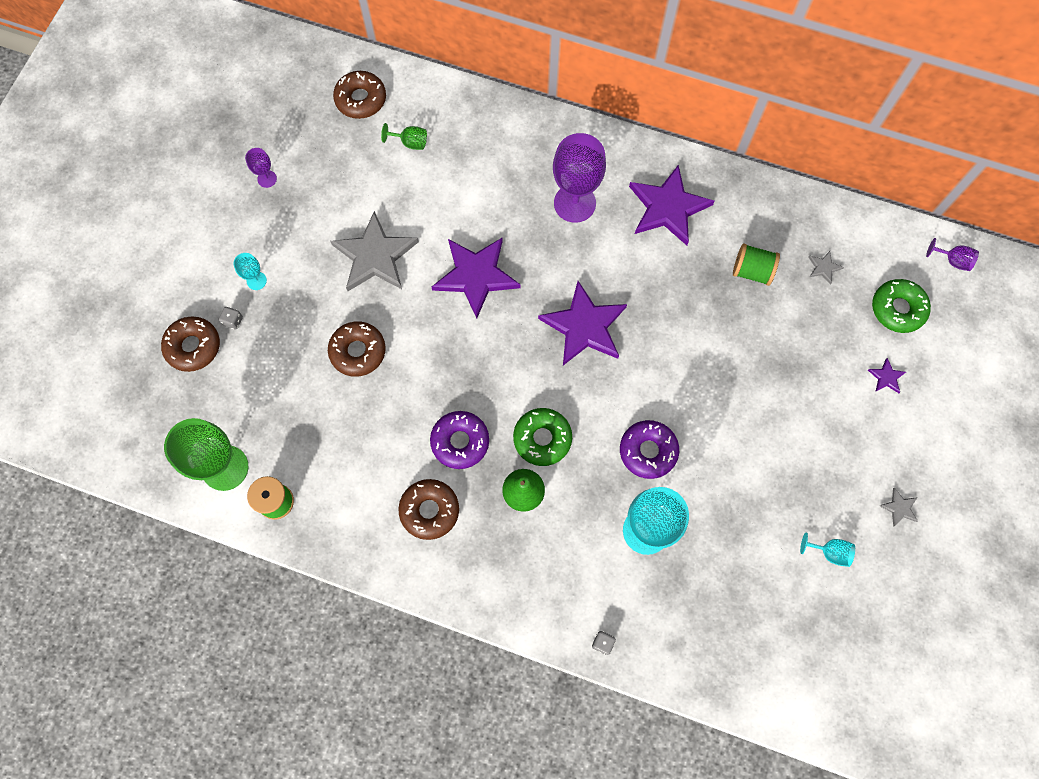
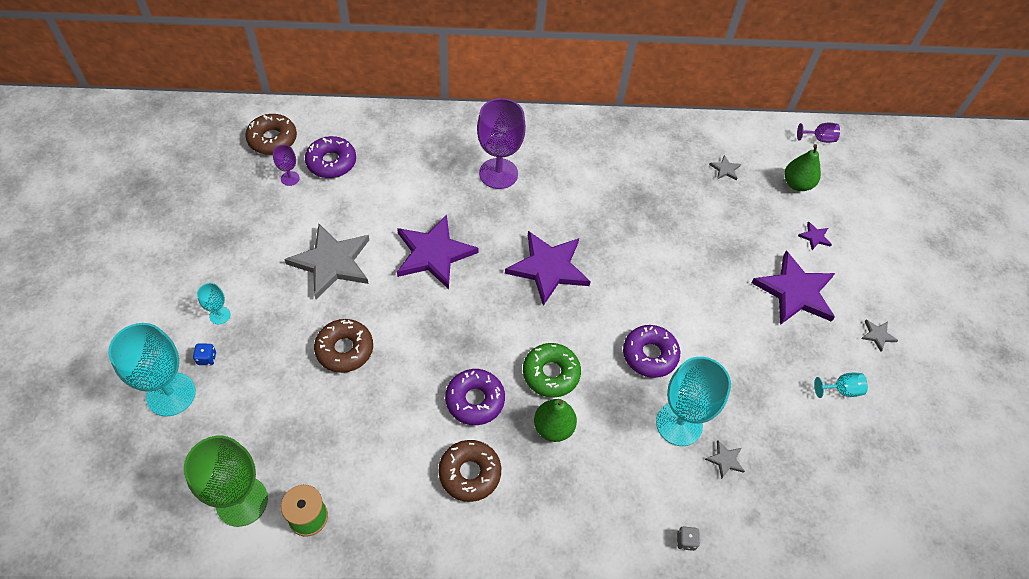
camera: 25 degrees left, 15 degrees down
brown donut [161,317,220,372] -> turquoise goblet [108,323,196,417]
grey dice [219,307,243,330] -> blue dice [193,344,216,365]
purple goblet [245,148,277,188] -> purple goblet moved to [273,145,300,186]
green goblet [381,123,427,150] -> purple donut [305,136,356,178]
purple star [629,165,714,245] -> purple star moved to [751,251,835,325]
green spool [733,243,780,286] -> none
green donut [872,279,931,333] -> green pear [785,144,821,191]
none -> grey star [705,440,745,479]

